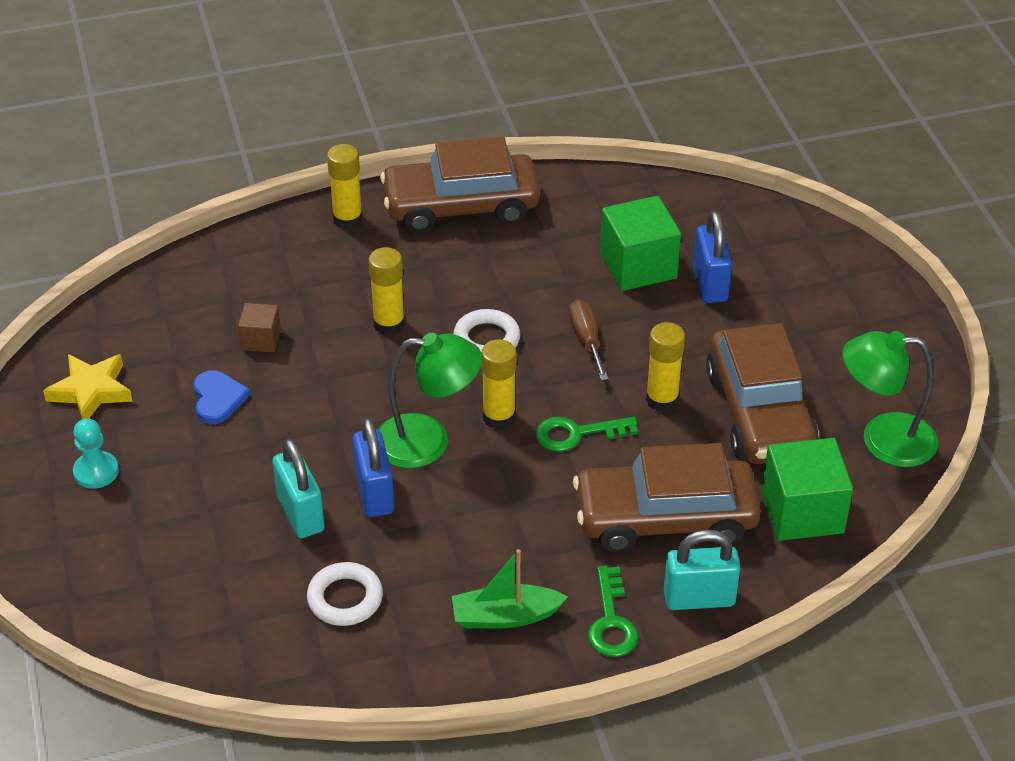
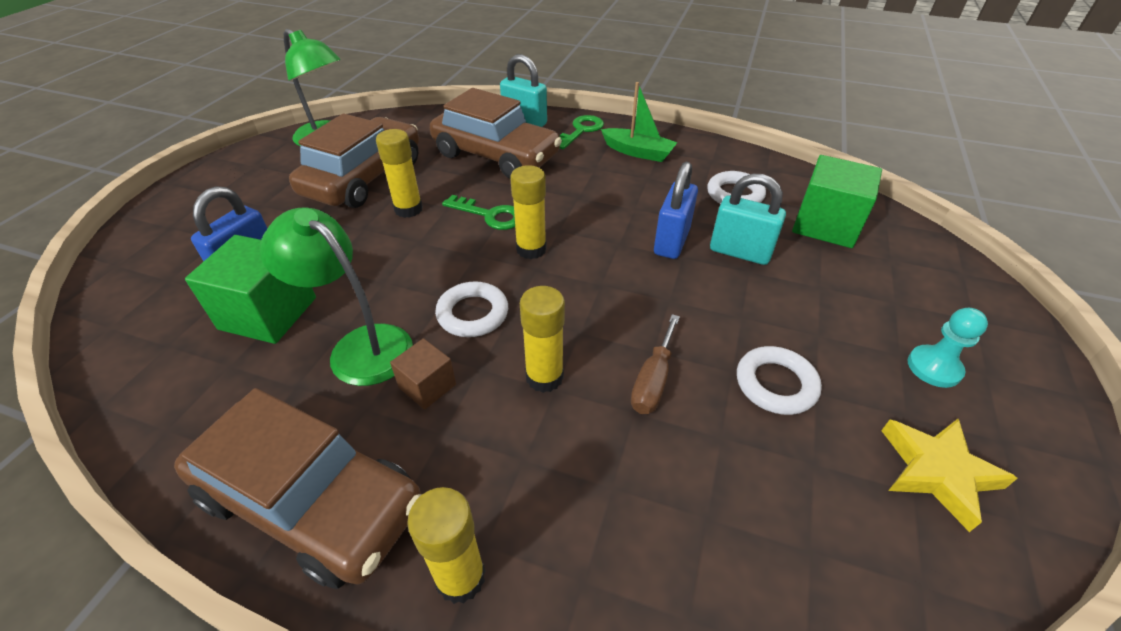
camera: 145 degrees left, 0 degrees up
blue heart [193,370,250,424] -> white ring [737,346,822,415]
brown cube [238,303,281,352] -> brown cube moved to [390,338,456,410]
turquoise padlock [272,438,325,538] -> turquoise padlock turned 75 degrees counterclockwise [710,173,786,265]
green lamp [378,333,482,468] -> green lamp moved to [259,207,413,386]
brown screwdriver [569,299,608,380] -> brown screwdriver moved to [631,314,680,414]
green cube [762,438,853,541] -> green cube moved to [792,155,882,248]

